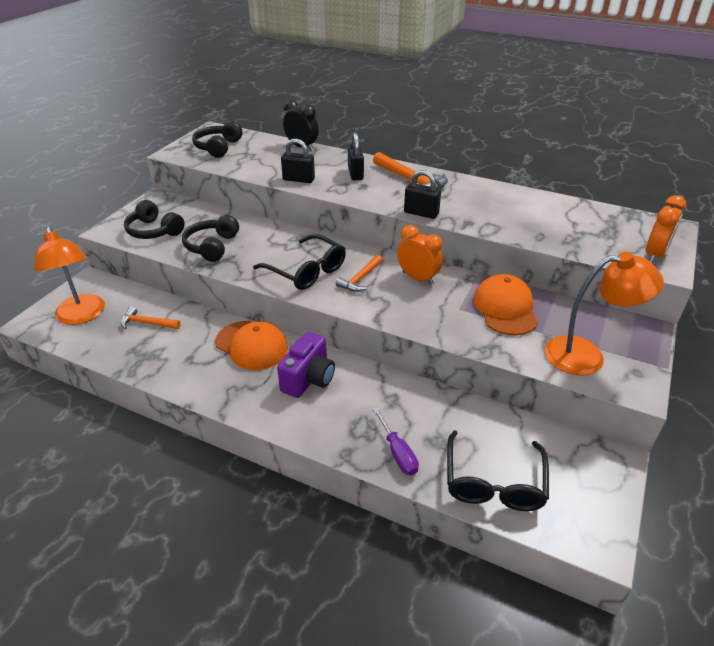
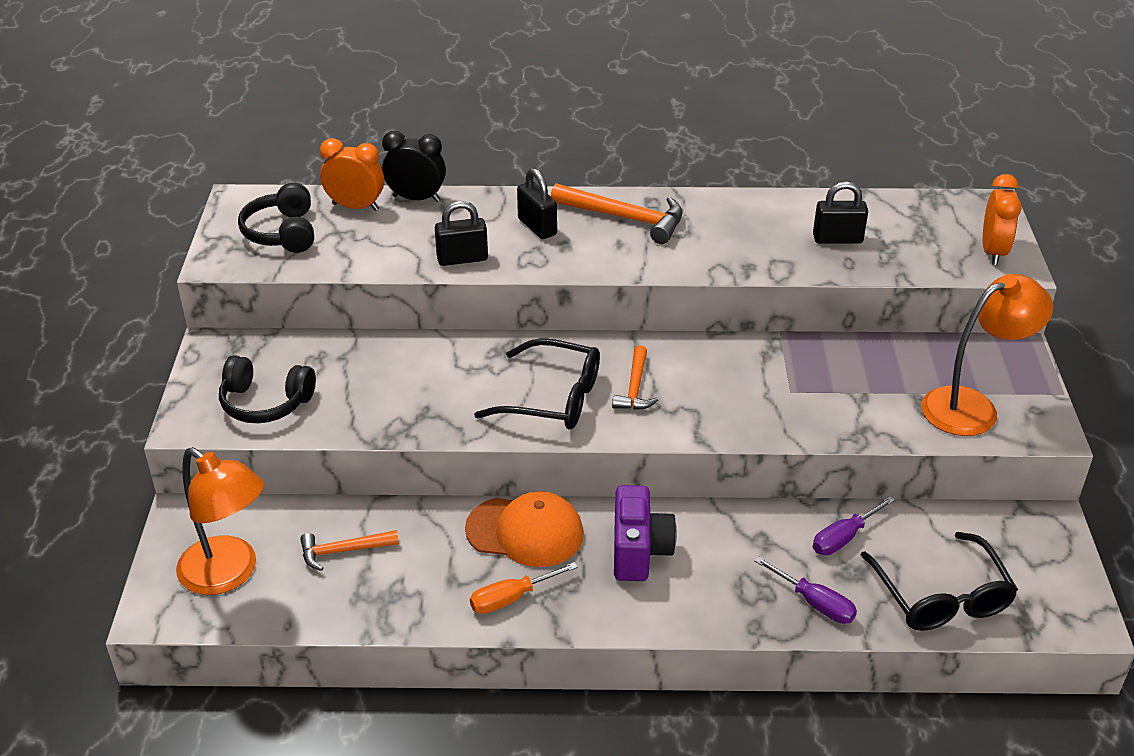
camera: 25 degrees left, 0 degrees up
black headphones [182,215,239,262] -> none
orange clock [397,225,443,285] -> orange clock moved to [320,138,384,211]
black padlock [404,170,441,219] -> black padlock moved to [813,181,868,244]
orange cap [473,274,538,336] -> none
none -> orange screwdriver [470,562,578,614]
none -> purple screwdriver [813,496,895,555]

